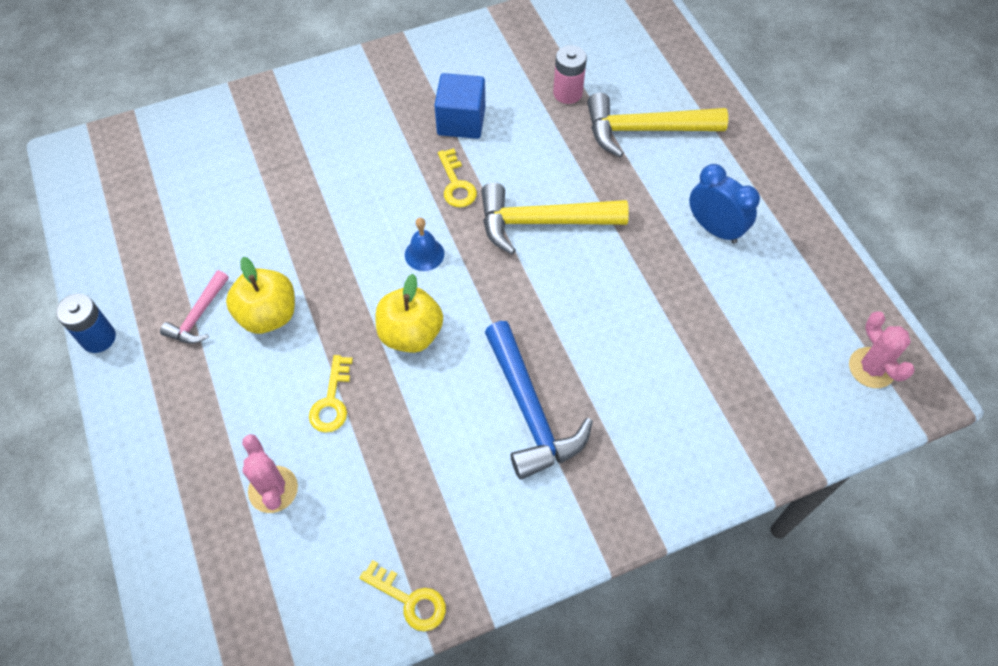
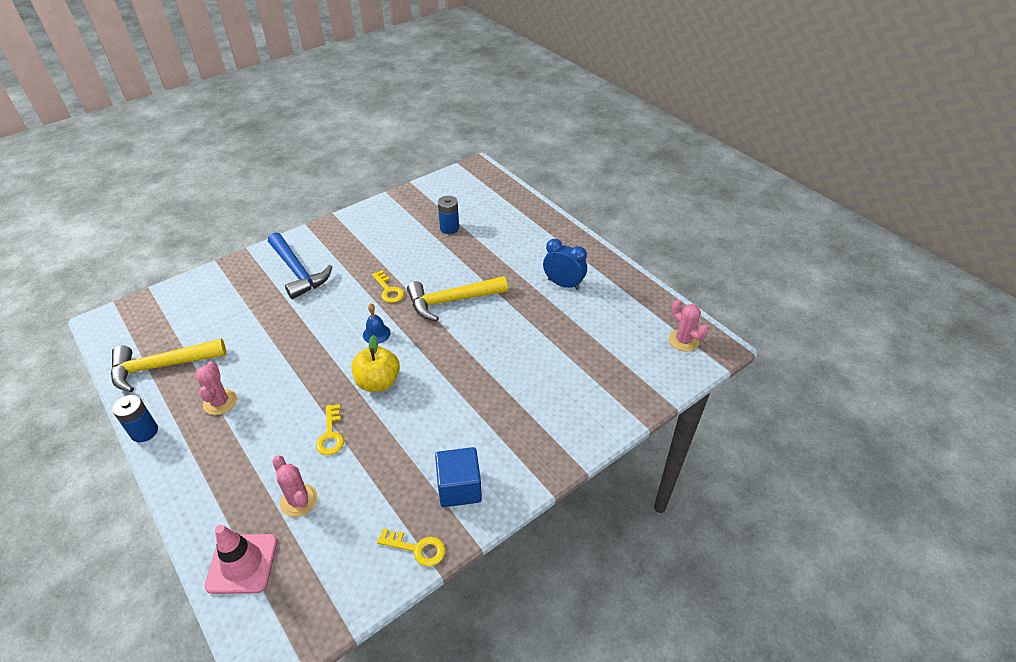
camera: 15 degrees left, 15 degrees down
pink hammer [160,270,229,344] -> pink cactus [195,361,237,415]
yellow apple [226,257,295,334] -> none
blue cube [434,73,485,139] -> blue cube moved to [435,447,482,507]
blue hammer [485,321,593,480] -> blue hammer moved to [268,232,332,299]
pink battery [553,45,587,104] -> blue battery [438,196,459,234]
yellow hammer [587,93,728,158] -> yellow hammer moved to [111,339,226,392]
none -> pink traffic cone [205,525,277,594]

